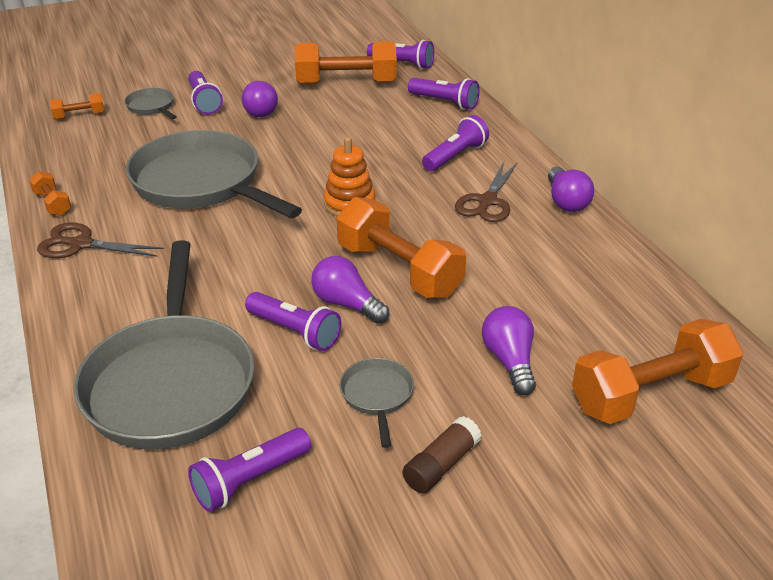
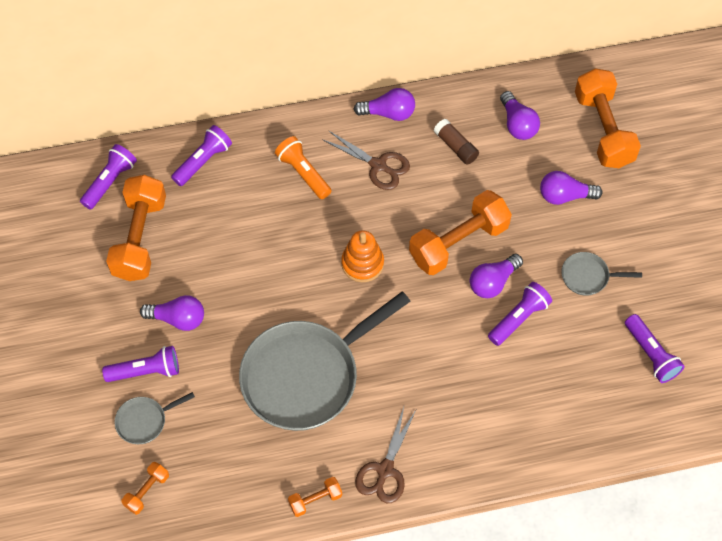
camera: 80 degrees left, 25 degrees up
orange dumbbell [50,93,104,120] -> orange dumbbell turned 45 degrees clockwise [121,462,169,515]
grey pan [73,240,255,449] -> none
brown glue stick [402,416,482,493] -> brown glue stick moved to [434,119,479,165]
purple flashlight [422,115,489,171] -> orange flashlight [275,136,331,199]
none -> purple light bulb [500,91,540,140]

